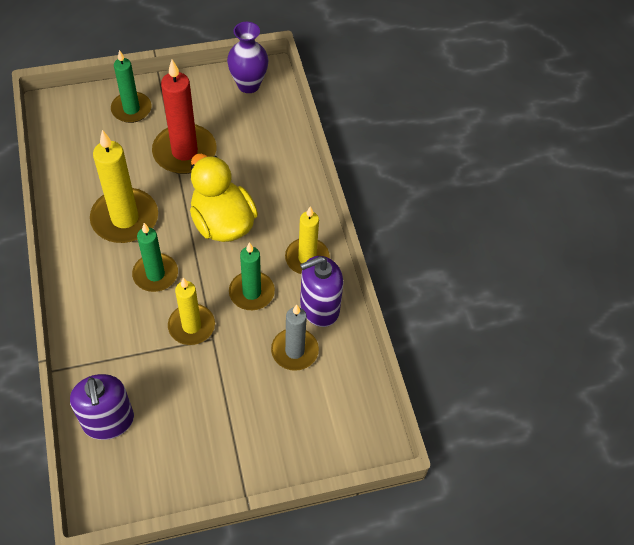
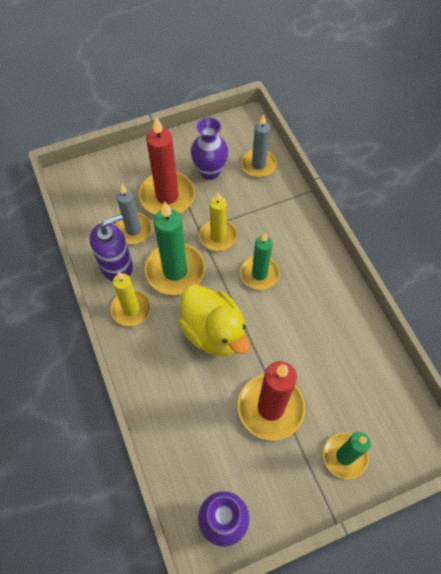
camera: 175 degrees right, 5 degrees up
purple soap dispenser [70,374,134,440] -> grey candle [241,114,277,177]
yellow candle [90,130,158,243] -> none
green candle [229,242,275,310] -> green candle [145,202,205,295], size x1.54
none -> red candle [139,117,195,215]
none -> purple vase [191,117,228,180]

